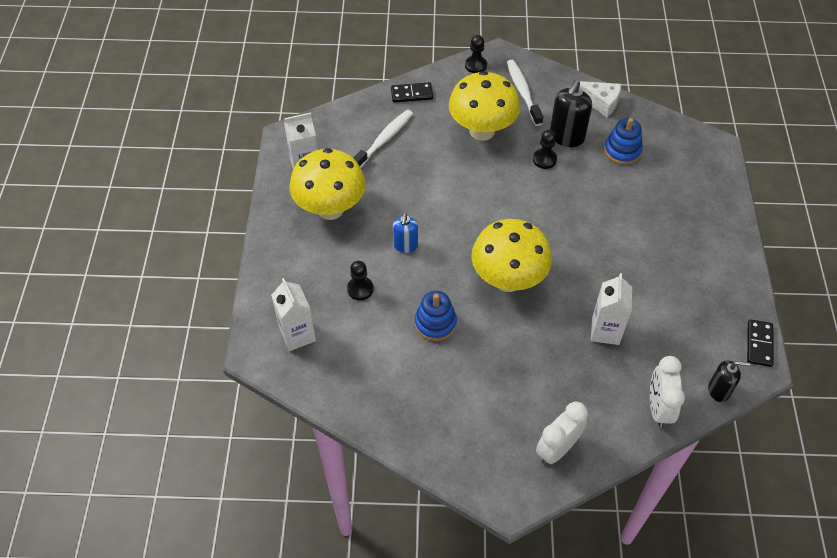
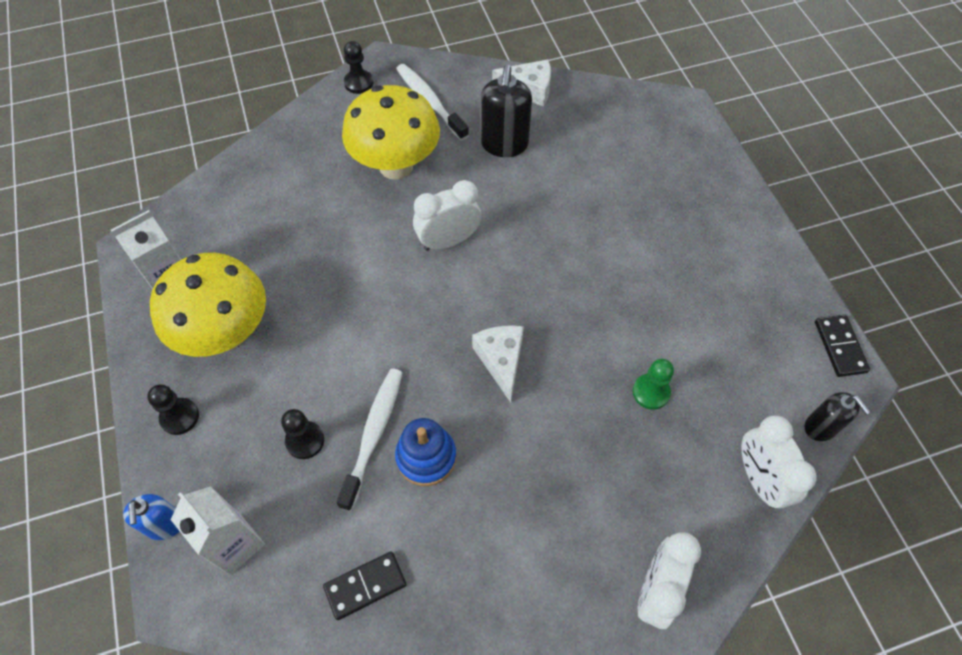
camera: 20 degrees left, 5 degrees up
white toothbrush [353,110,413,168] -> white toothbrush moved to [336,368,403,511]
black domino [391,82,433,103] -> black domino moved to [323,551,406,620]
blue soap dispenser [393,213,418,253] -> blue soap dispenser moved to [123,494,179,540]
yellow mushroom [472,219,552,292] -> white cheese [472,325,524,403]
black pawn [533,130,557,169] -> black pawn moved to [147,384,199,435]
white carton [591,273,632,345] -> green pawn [633,359,674,410]
blue stacking toy [604,118,643,165] -> none
black soap dispenser [708,360,750,402] -> black soap dispenser turned 75 degrees clockwise [805,392,871,441]
none -> white clock [413,180,481,251]

